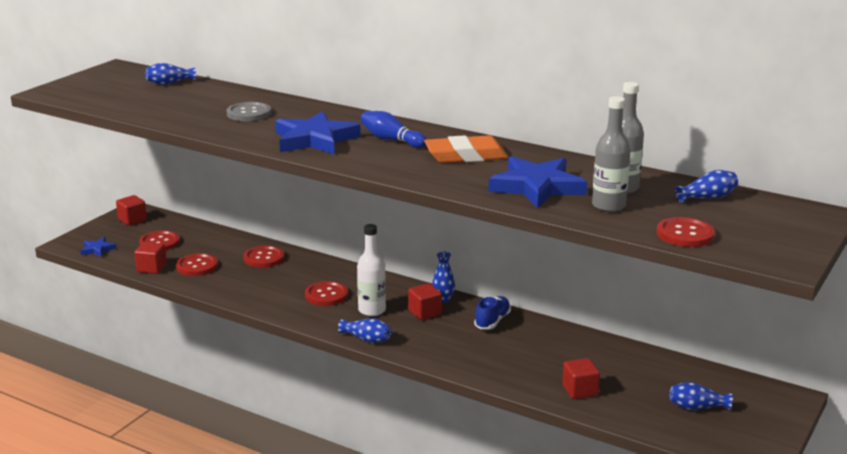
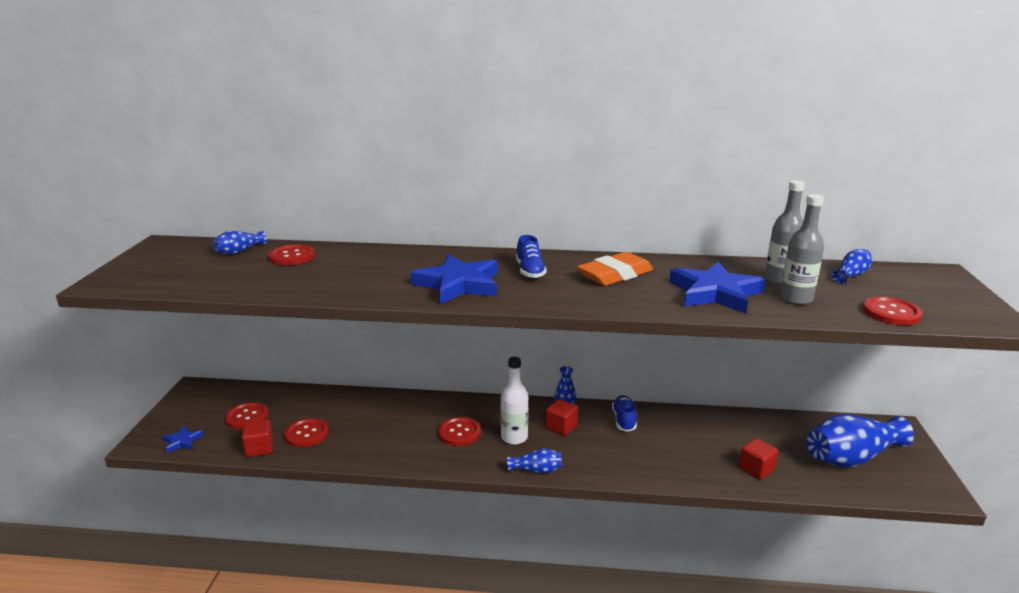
camera: 25 degrees left, 0 degrees up
red cube [116,195,147,226] -> none
grey button [226,102,271,121] -> none
red button [244,246,284,268] -> red button moved to [268,244,315,265]
blue bowling pin [361,111,427,148] -> blue shoe [516,235,547,279]
blue vase [669,382,733,410] -> blue vase [807,414,914,467], size x2.14

